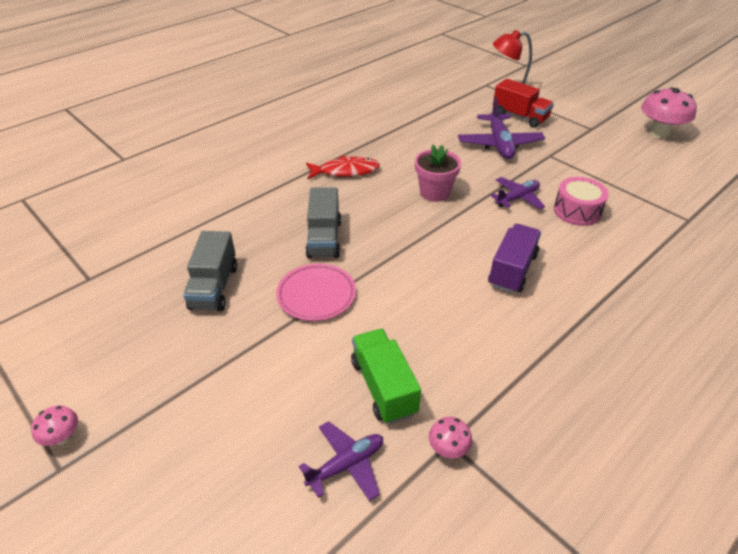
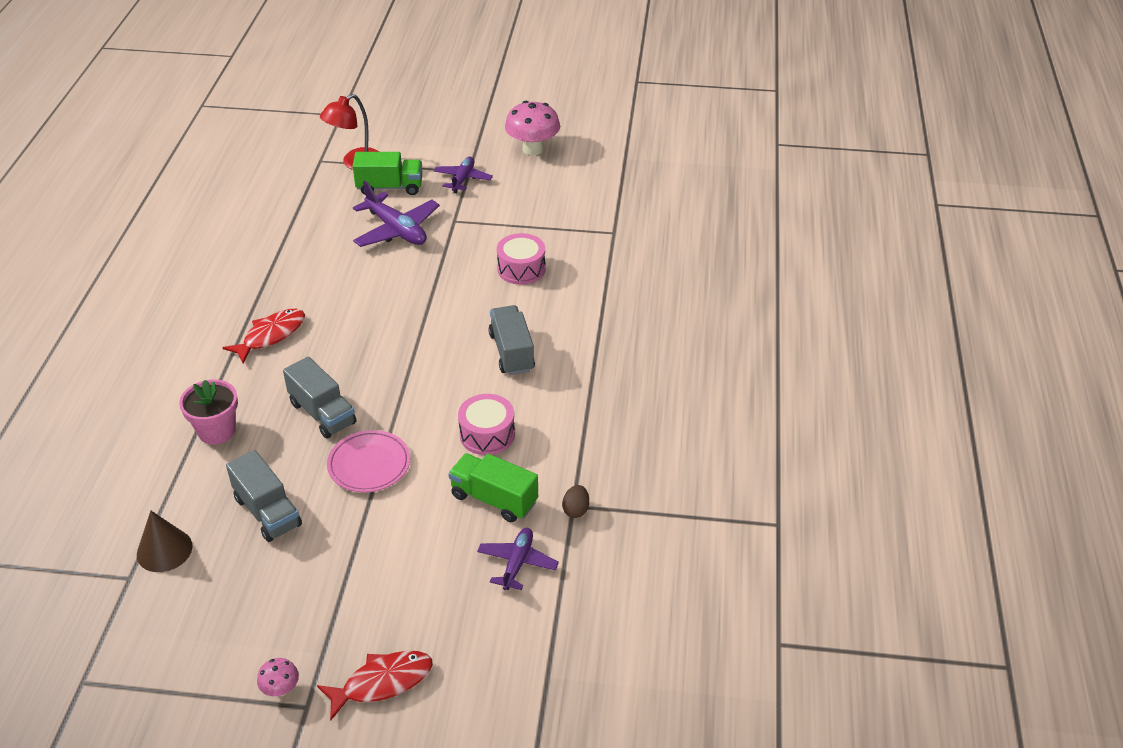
camera: 40 degrees left, 0 degrees up
pink flower pot [415,145,461,202] -> pink flower pot moved to [179,379,238,445]
pink mushroom [429,417,472,458] -> brown egg [562,485,589,518]
purple truck [488,224,541,293] -> grey truck [488,305,535,375]
purple plane [490,177,545,210] -> purple plane moved to [434,157,493,193]
red truck [493,79,554,128] -> green truck [352,152,422,195]
none -> brown cone [137,511,193,572]
none -> red fish [317,651,433,720]
none -> pink drum [458,394,515,455]

